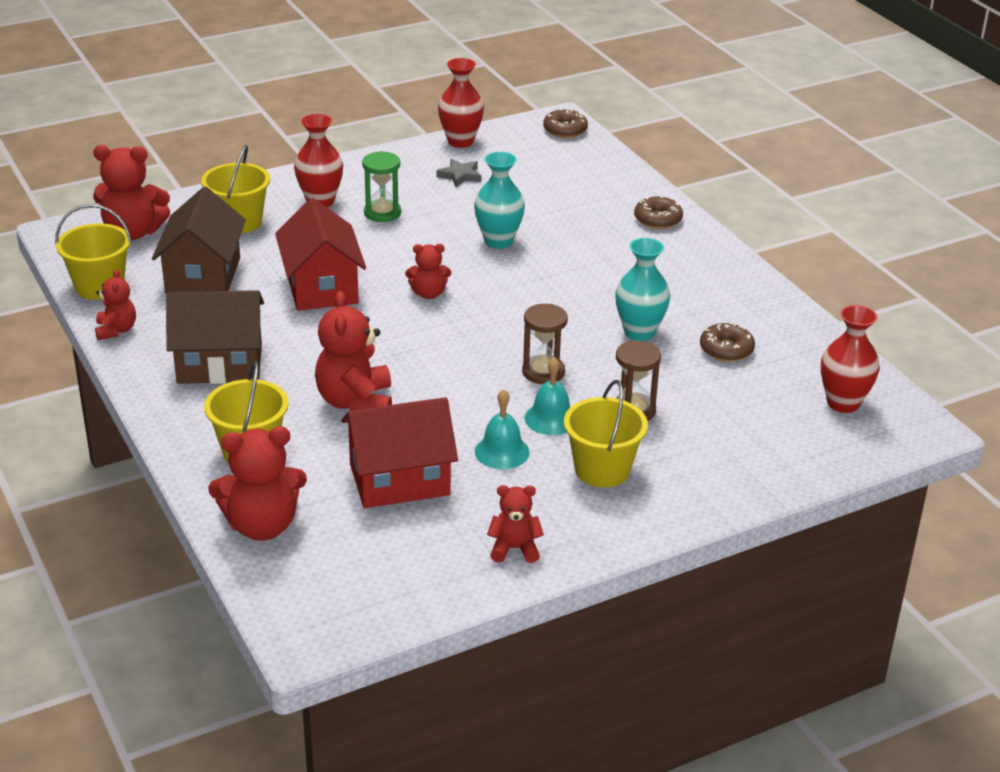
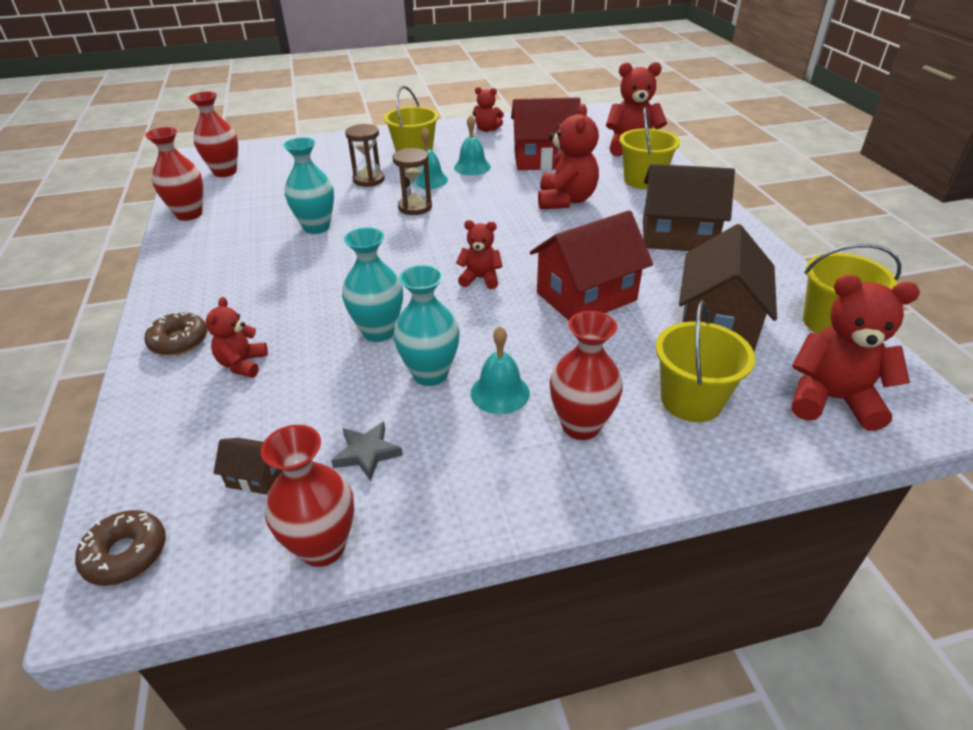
camera: 165 degrees left, 5 degrees up
red teddy bear [95,269,136,340] -> red teddy bear moved to [206,297,268,378]
red house [275,198,366,311] -> red house turned 60 degrees clockwise [530,210,653,321]
green hourglass [362,151,401,222] -> turquoise bell [471,326,530,414]
brown donut [700,322,755,362] -> none
none -> red vase [145,127,203,221]
none -> brown house [213,438,282,495]
none -> turquoise vase [394,265,460,386]

